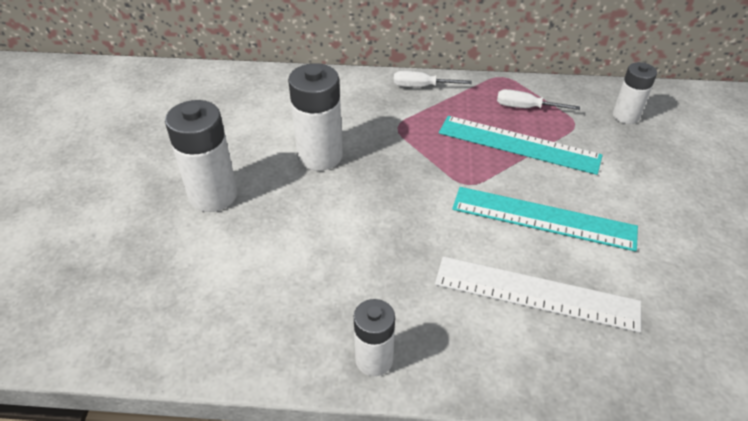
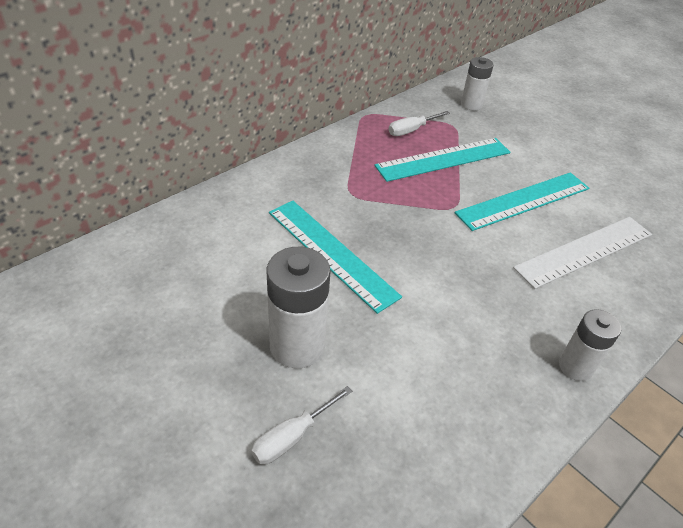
camera: 50 degrees left, 0 degrees up
white battery [288,63,343,171] -> turquoise ruler [269,201,402,314]
white screwdriver [394,71,472,87] -> white screwdriver moved to [251,386,352,464]

